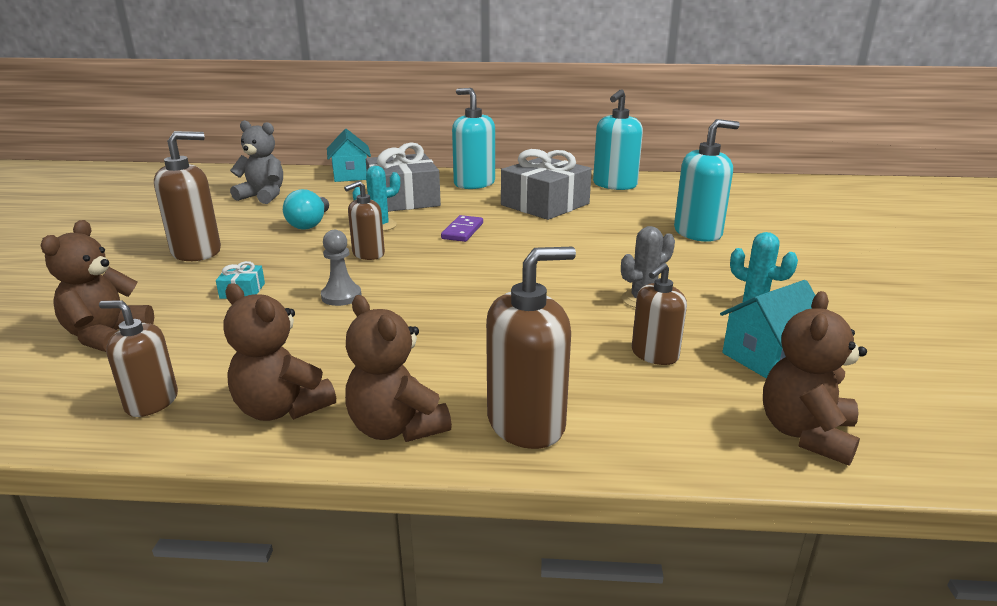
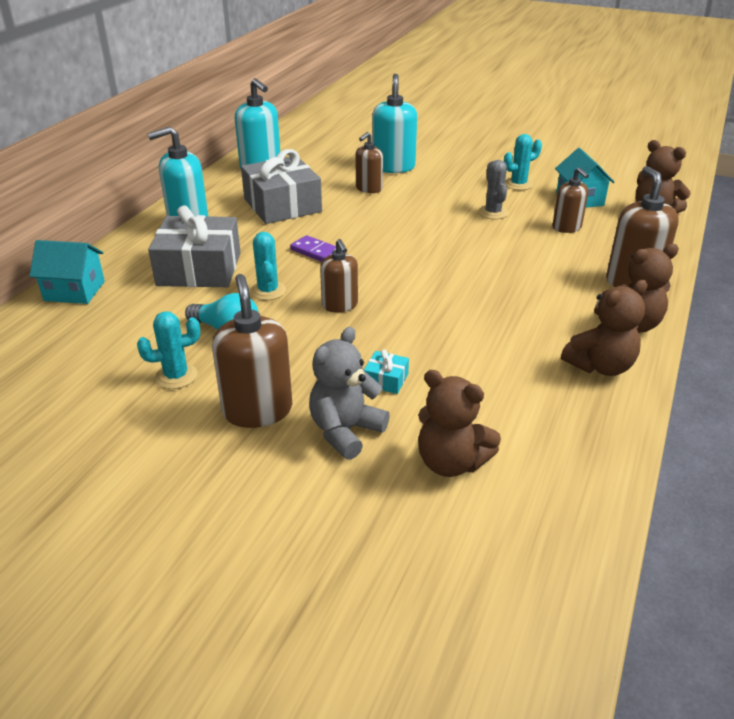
camera: 70 degrees left, 10 degrees up
brown soap dispenser [99,300,178,417] -> brown soap dispenser moved to [355,132,383,193]
grey teddy bear [230,120,283,204] -> grey teddy bear moved to [309,327,390,460]
grey pawn [321,230,361,306] -> none
none -> turquoise cactus [137,312,200,389]

